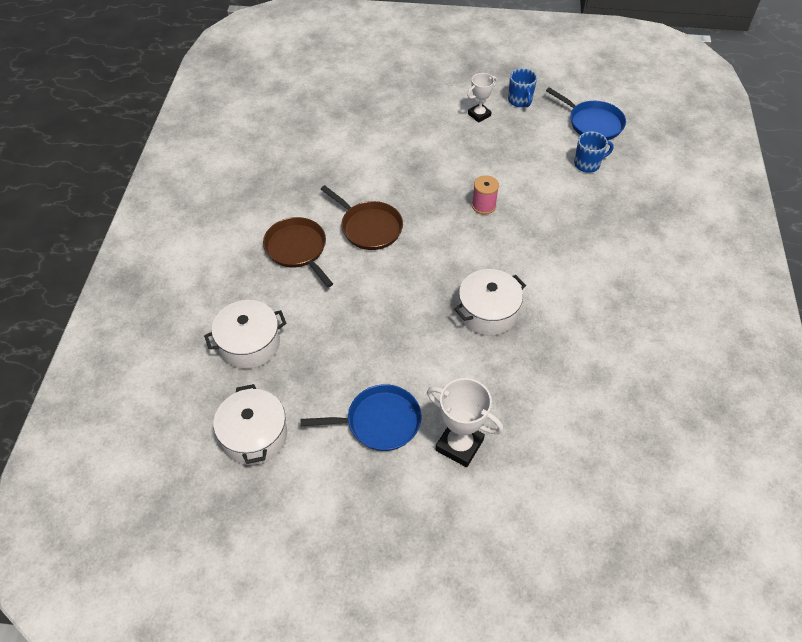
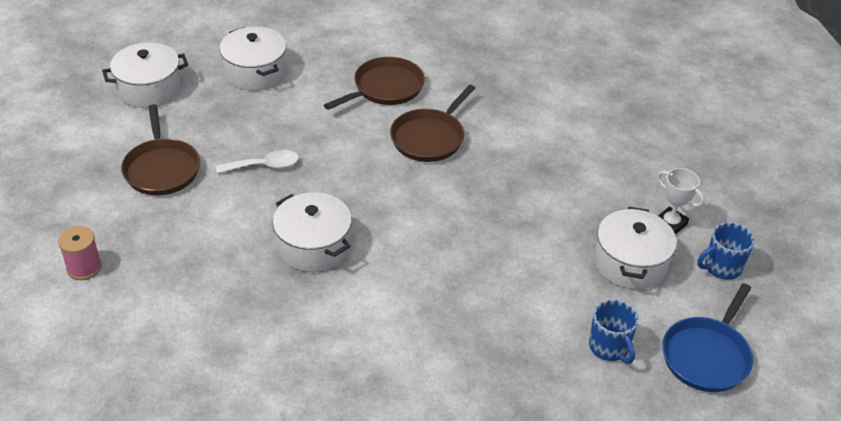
camera: 80 degrees right, 10 degrees down
blue pan [300,384,422,451] -> brown pan [121,104,200,195]
white trophy [427,378,503,467] -> none
pink spool [472,175,499,215] -> pink spool moved to [58,226,102,280]
none -> white spoon [216,150,299,174]
none -> white pot [595,207,677,289]

